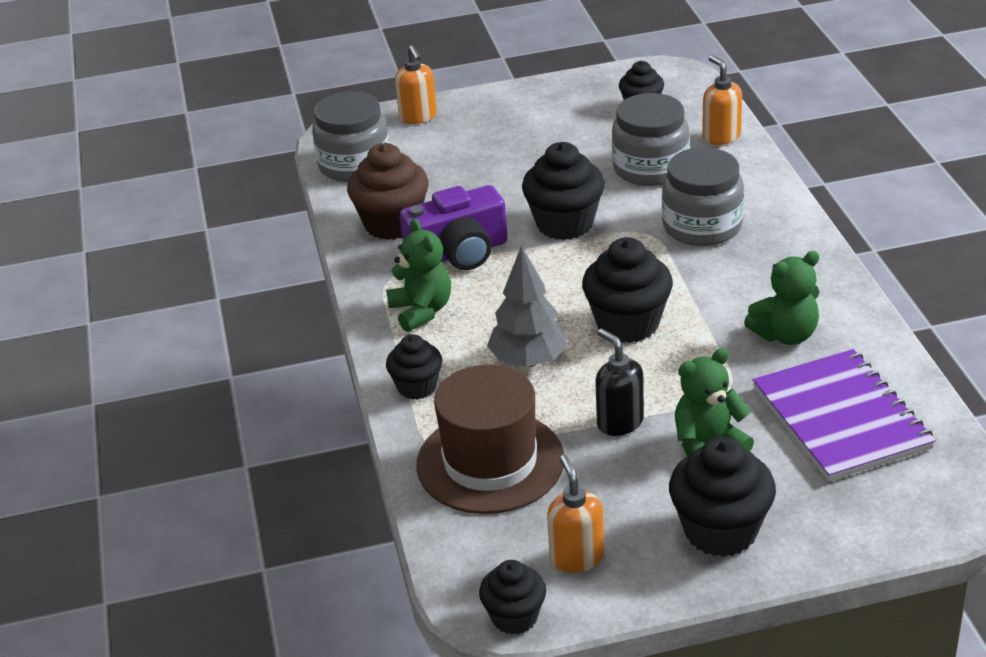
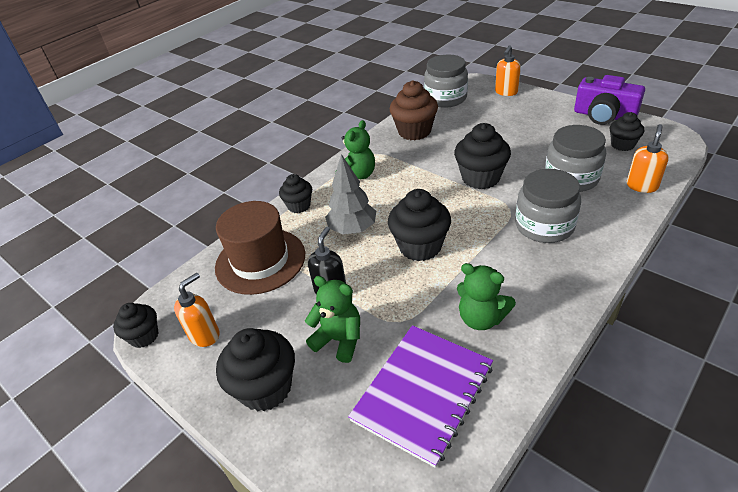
camera: 55 degrees right, 5 degrees up
purple camera [400,185,508,270] -> purple camera moved to [574,75,645,125]

